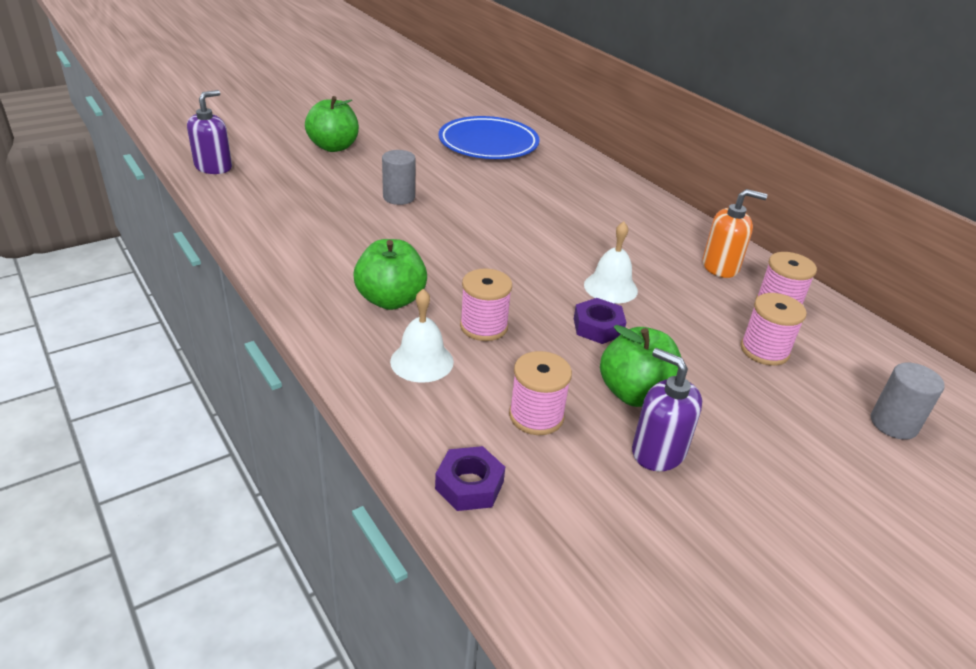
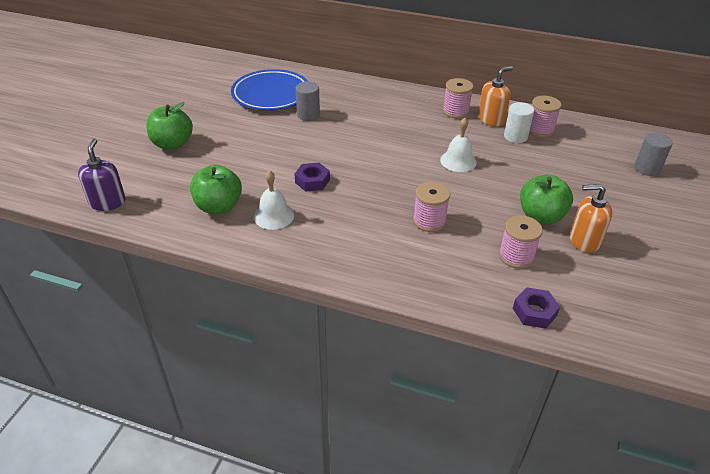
camera: 35 degrees left, 5 degrees up
green apple [353,239,427,310] -> green apple moved to [190,165,242,214]
grey cylinder [382,150,415,205] -> grey cylinder moved to [295,81,320,121]
white bell [390,289,454,383] -> white bell moved to [254,170,294,230]
purple nut [574,298,627,344] -> purple nut moved to [294,163,330,192]
purple soap dispenser [632,348,702,471] -> orange soap dispenser [570,184,612,253]
pink spool [740,293,807,366] -> pink spool moved to [443,78,473,119]
none -> white cylinder [504,102,534,143]

